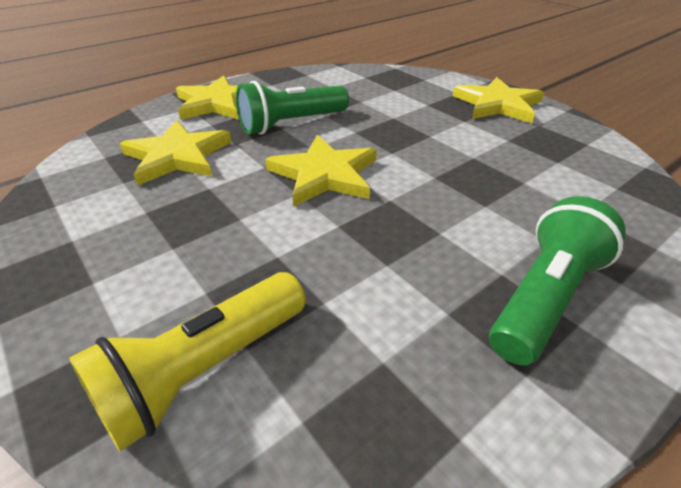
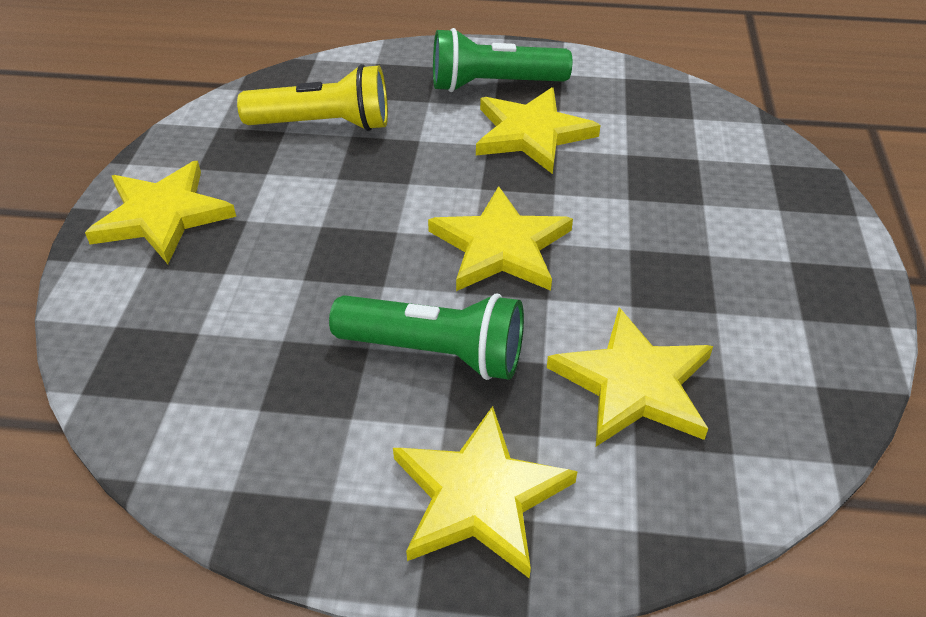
camera: 135 degrees left, 5 degrees up
yellow flashlight [69,272,306,452] -> yellow flashlight moved to [237,64,388,131]
none -> yellow star [476,87,601,174]

